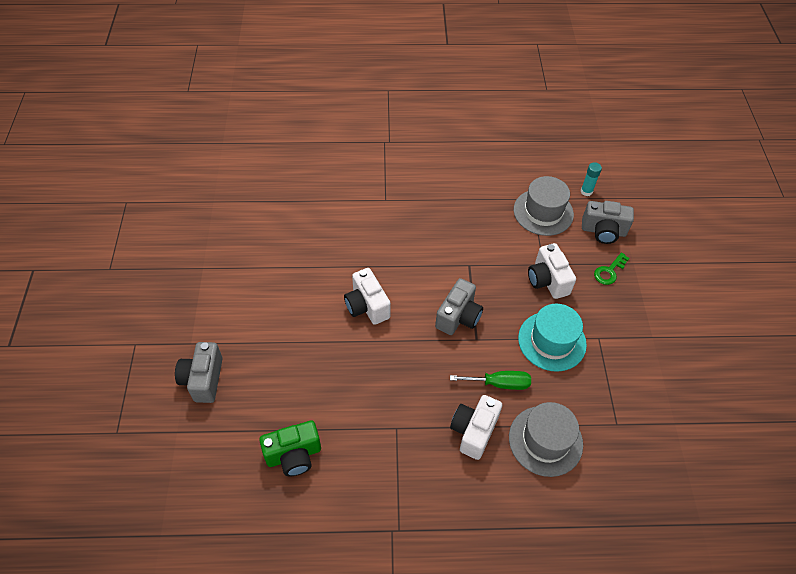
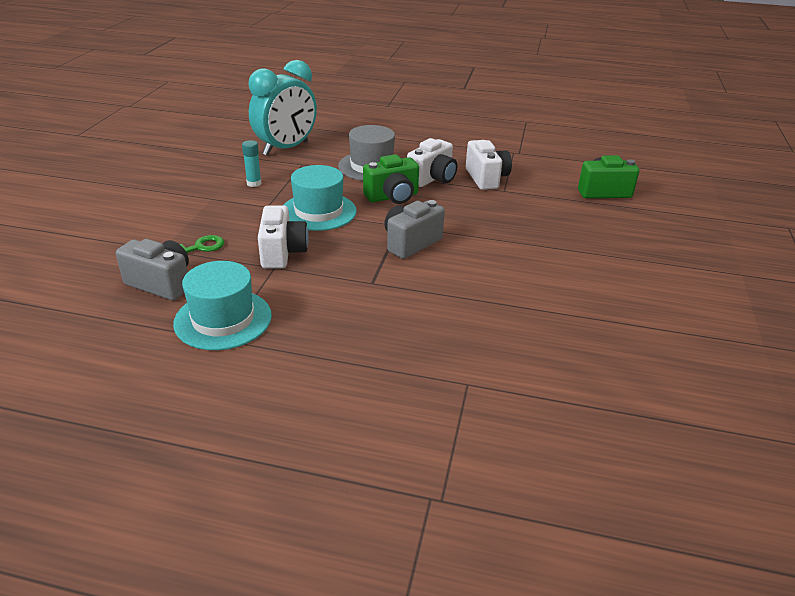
camera: 165 degrees left, 20 degrees down
grey camera [175,342,223,403] -> none
white camera [344,268,391,325] -> white camera moved to [466,140,512,190]
green screwdriver [450,371,531,390] -> green camera [363,154,419,204]
grey hat [514,176,574,236] -> turquoise hat [173,261,272,350]
turquoise glue stick [581,162,602,196] -> turquoise glue stick moved to [242,140,262,187]
none -> turquoise clock [248,60,317,156]

